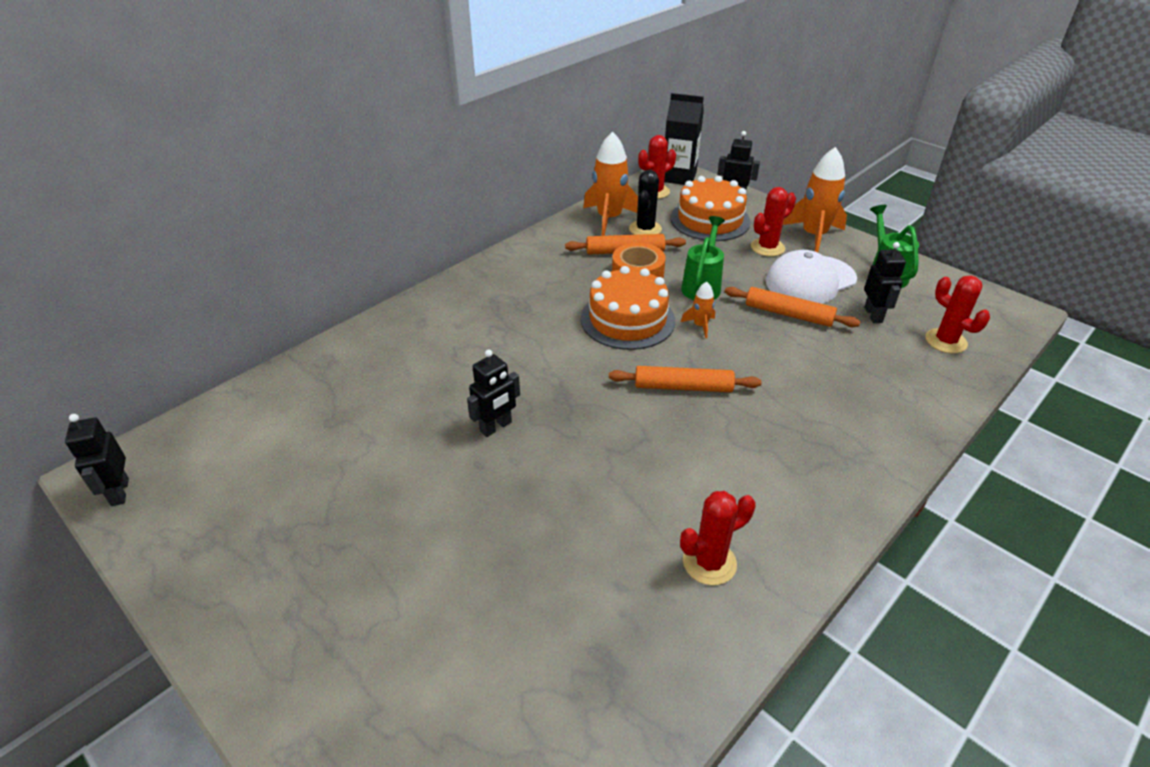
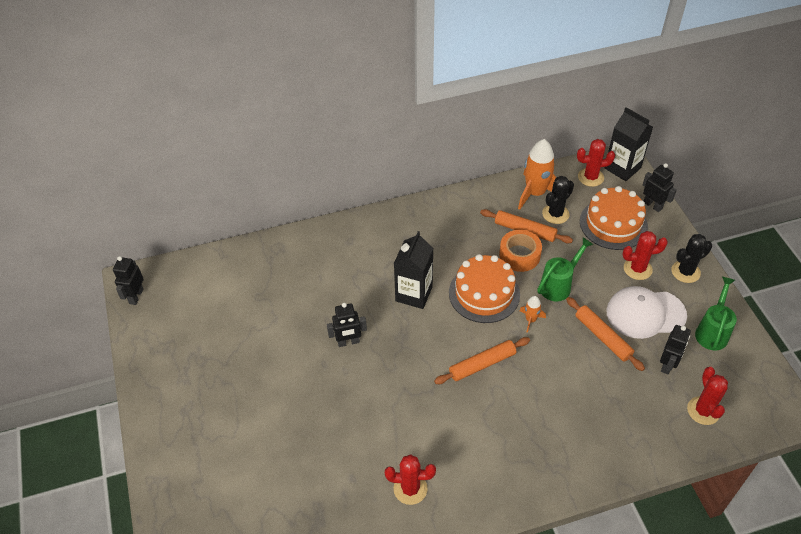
camera: 30 degrees right, 10 degrees up
orange rolling pin [609,366,761,392] -> orange rolling pin turned 60 degrees counterclockwise [434,337,530,384]
orange rocket [783,147,847,252] -> black cactus [672,234,712,283]
none -> black carton [394,231,433,309]

